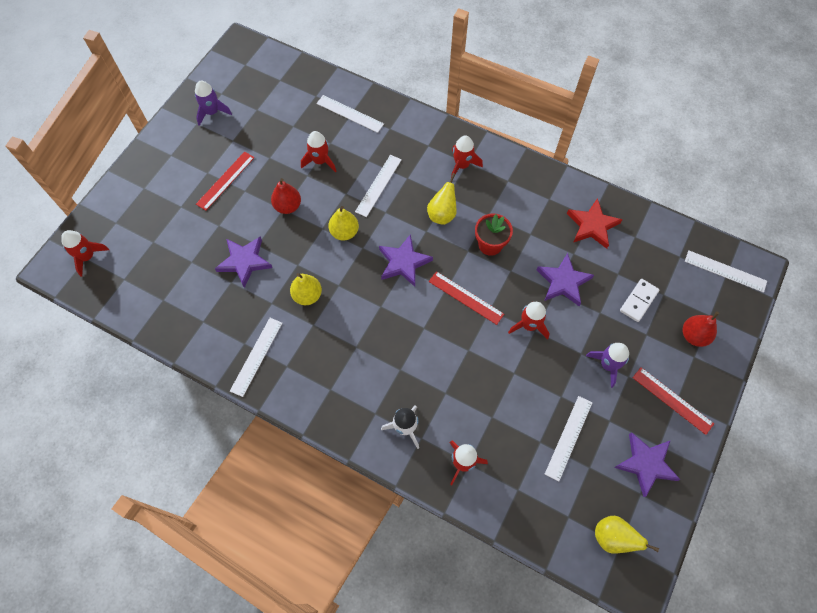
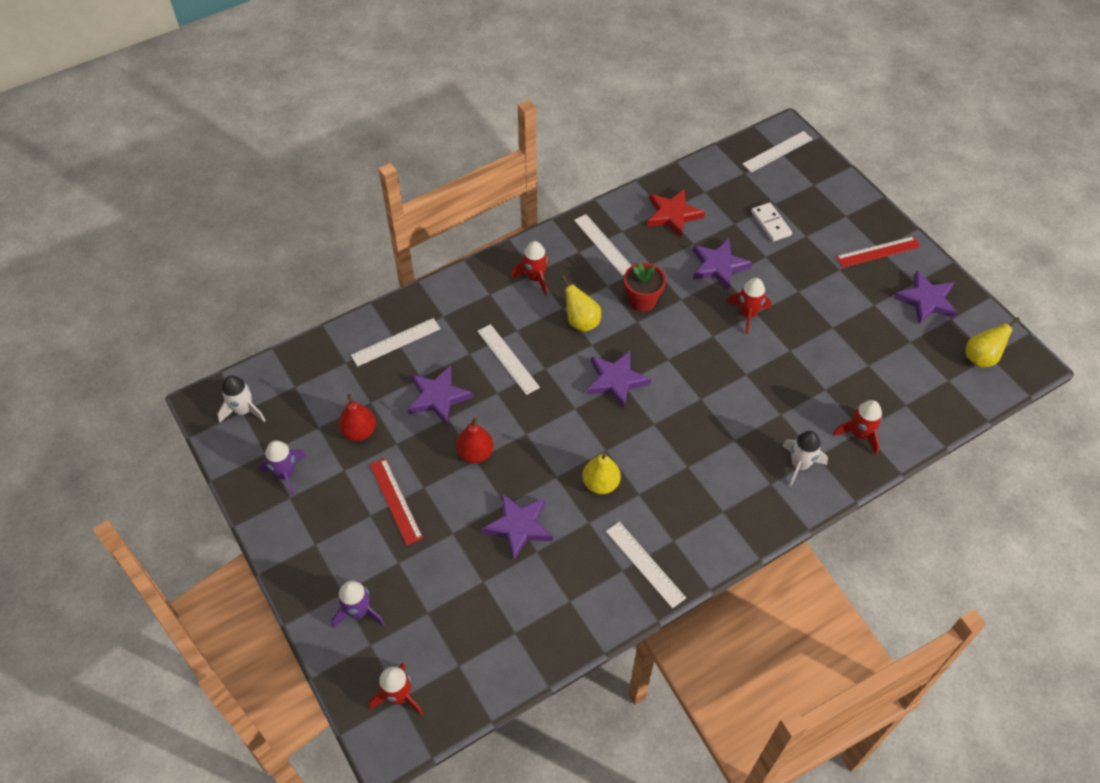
camera: 60 degrees left, 10 degrees down
red rocket [301,131,337,173] -> purple star [408,365,473,425]
yellow pear [328,206,359,241] -> none
red ruler [429,271,504,325] -> none
white ruler [545,396,592,481] -> white ruler moved to [574,214,632,276]
purple rocket [586,343,629,388] -> purple rocket moved to [332,581,385,628]
red pear [683,312,719,347] -> red pear moved to [338,394,376,441]
none -> white rocket [217,375,266,423]

